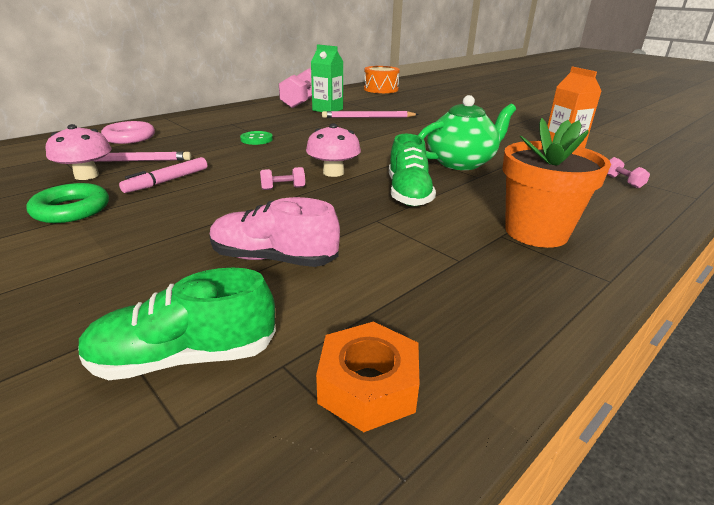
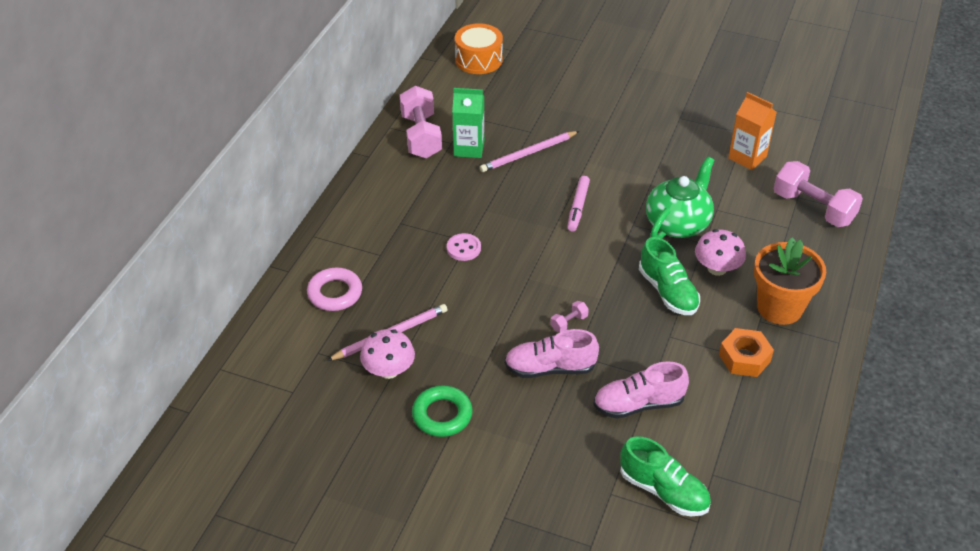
camera: 25 degrees left, 15 degrees up
green shoe [78,268,276,380] -> green shoe turned 105 degrees counterclockwise [620,436,711,516]
pink marker [119,157,207,193] -> pink marker moved to [568,176,590,232]
green button [240,131,273,145] -> pink button [447,233,481,261]
pink mushroom [306,124,361,177] -> pink mushroom moved to [695,229,746,276]
orange nut [316,322,420,432] -> orange nut moved to [719,328,774,377]
pink dumbbell [607,157,650,188] -> pink dumbbell [774,161,863,227], size x2.32
none -> pink shoe [504,329,599,378]

